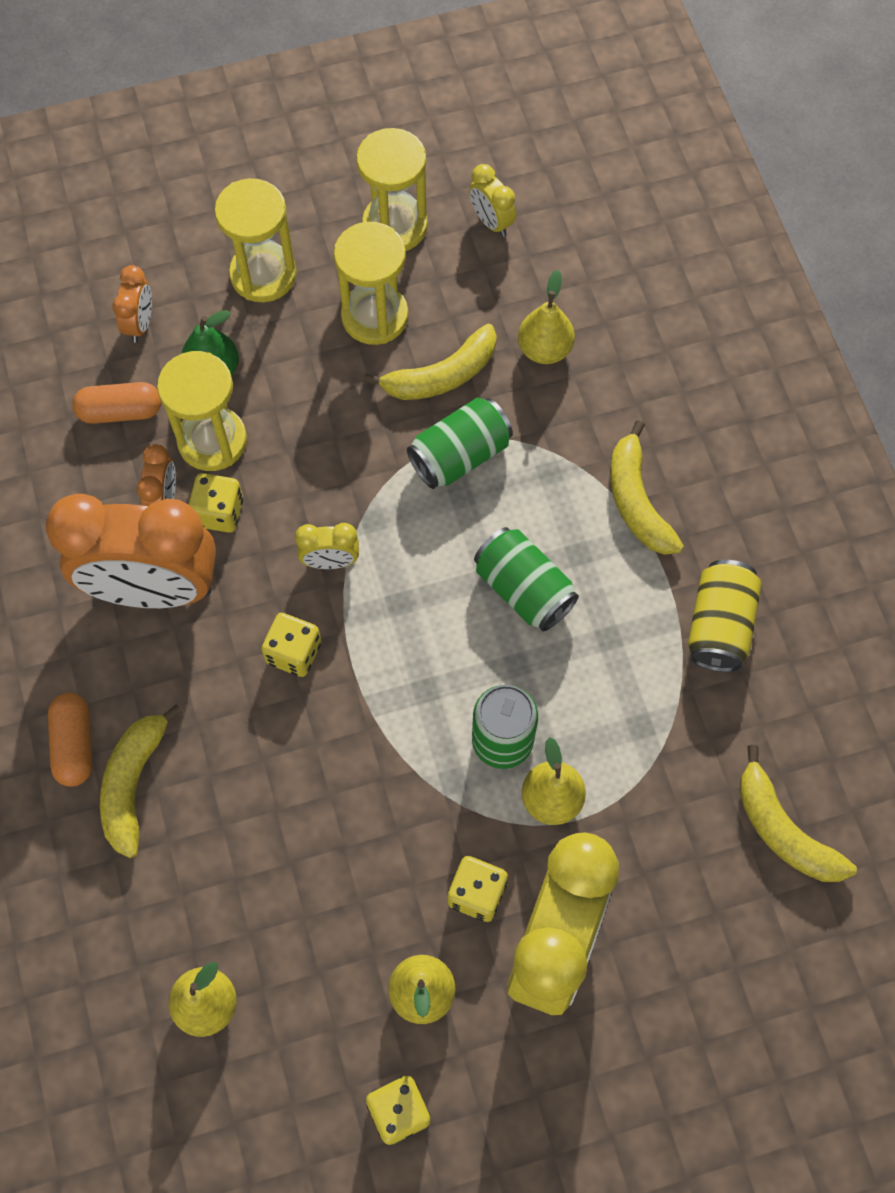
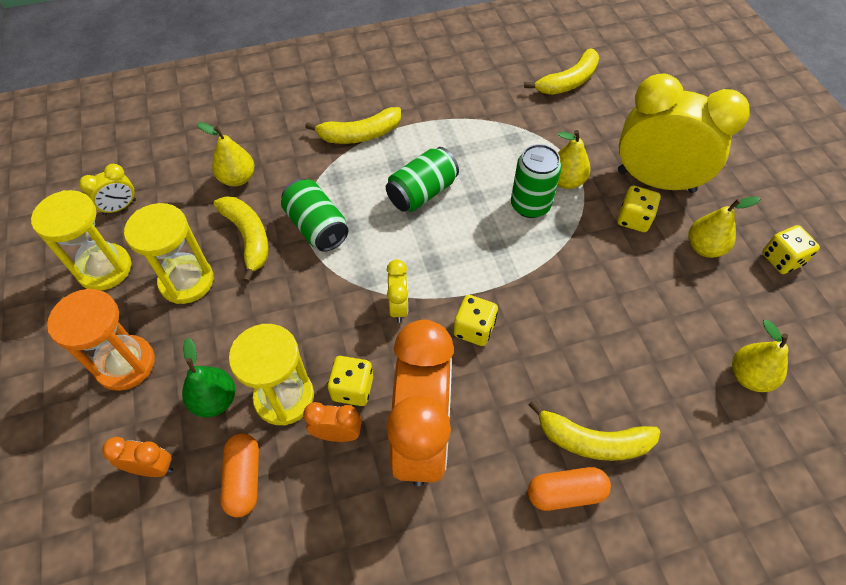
camera: 90 degrees left, 10 degrees down
yellow hourglass [214,178,296,302] -> orange hourglass [47,288,155,391]
yellow can [688,560,762,672] -> none

